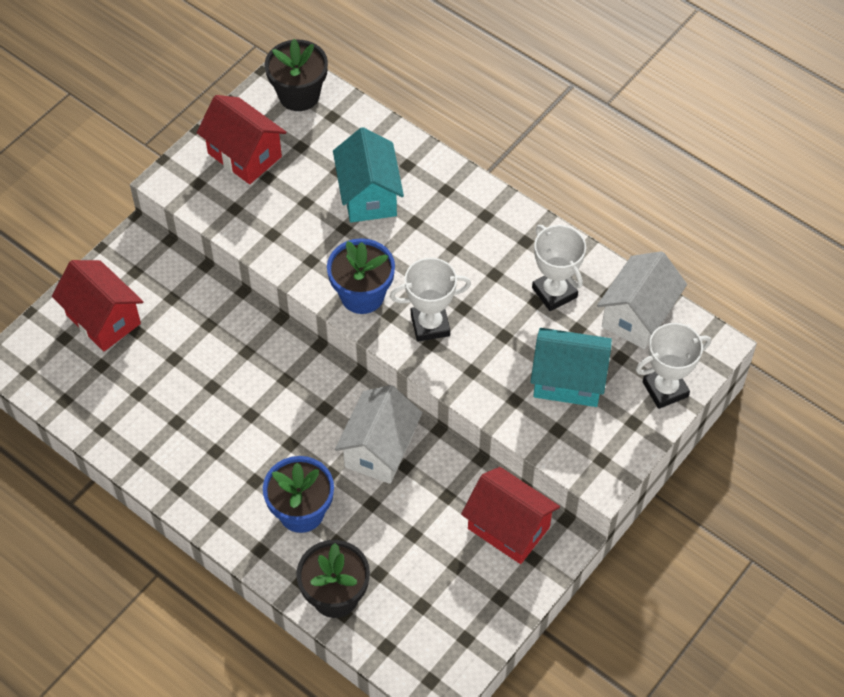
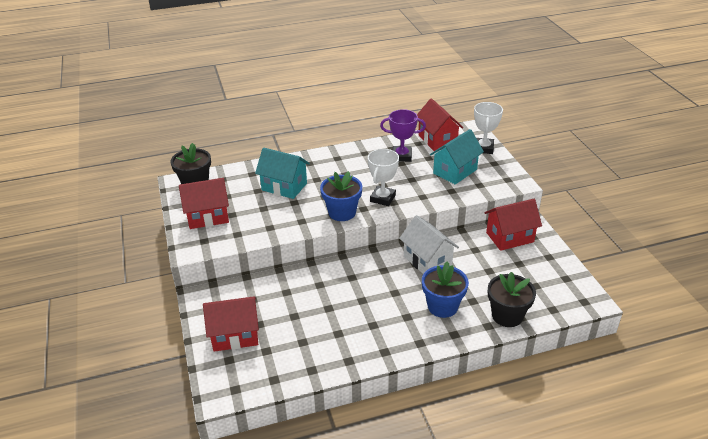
camera: 55 degrees left, 20 degrees down
white trophy [532,225,586,311] -> purple trophy [380,109,426,162]
white house [597,251,687,349] -> red house [417,98,463,151]

